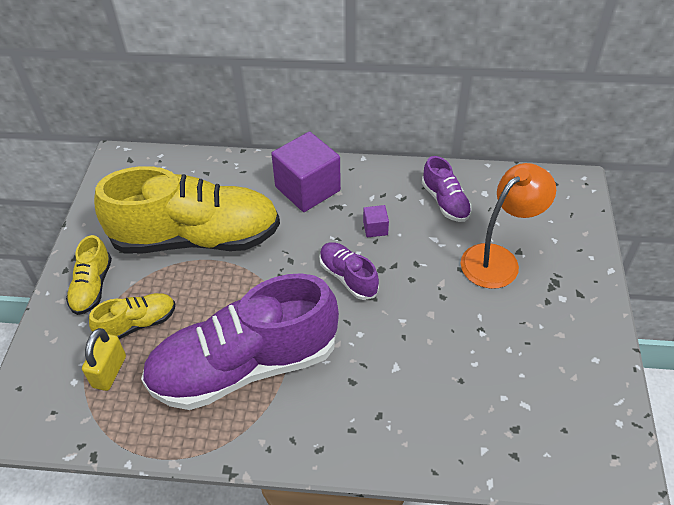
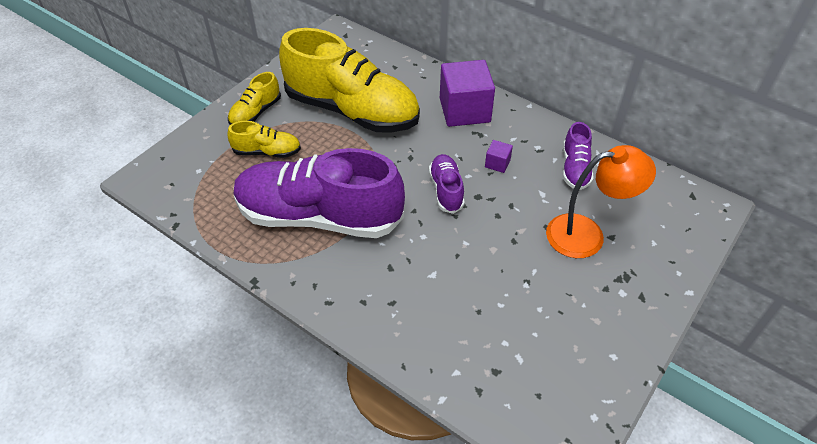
camera: 30 degrees right, 0 degrees up
yellow padlock [82,328,126,391] -> none

